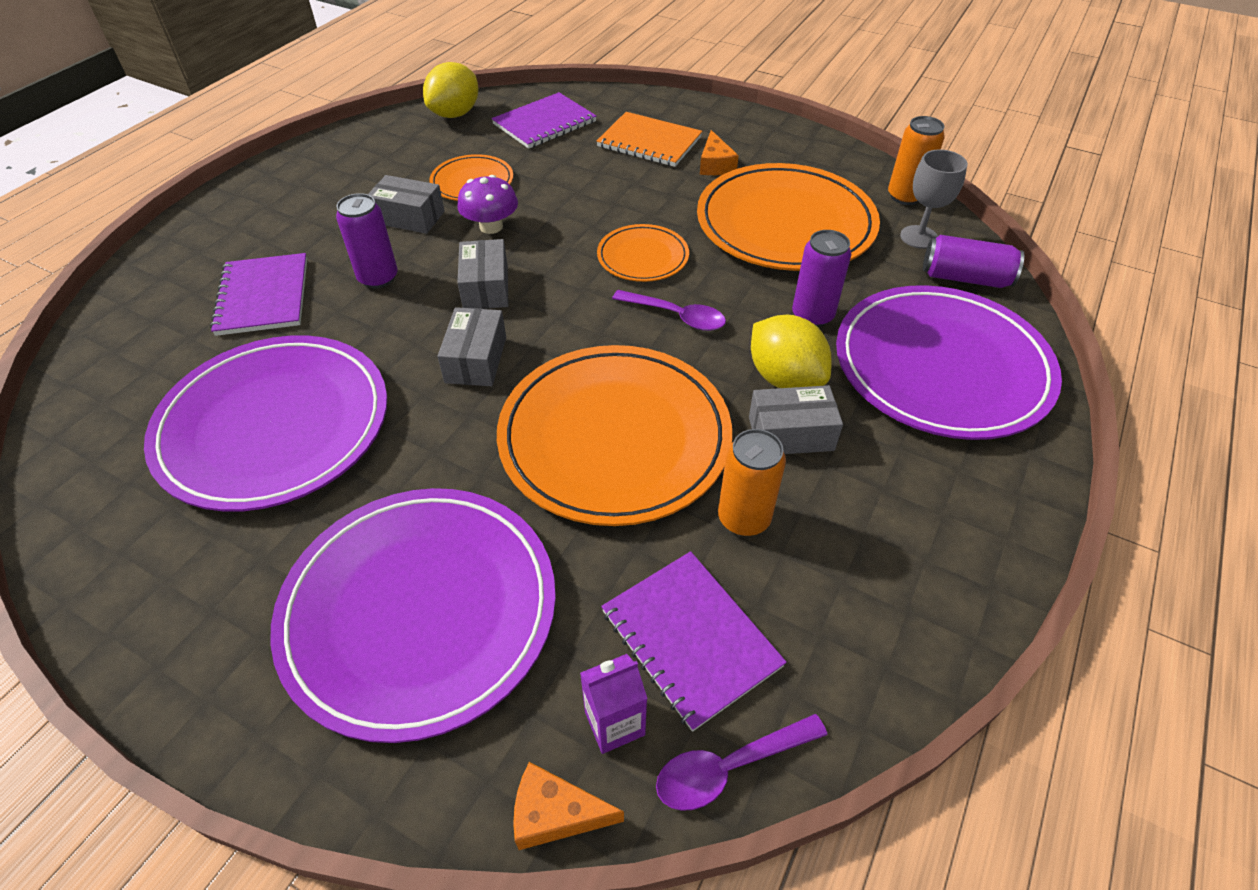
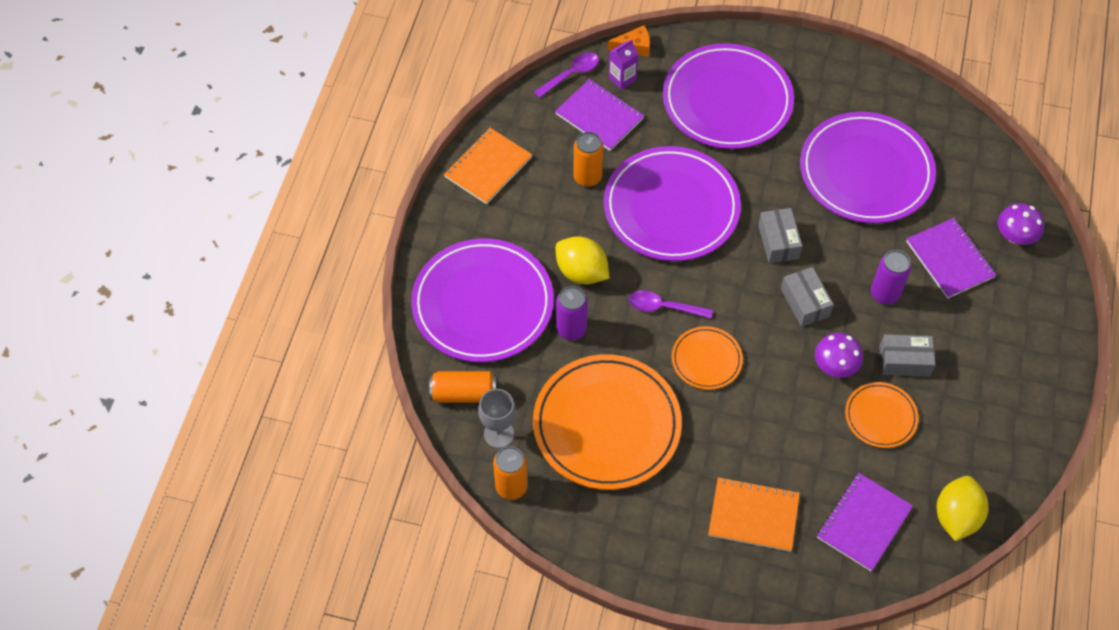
camera: 165 degrees right, 10 degrees up
orange plate [497,345,732,526] -> purple plate [604,146,741,261]
orange cheese [700,130,739,175] -> none
grey box [749,385,843,454] -> none
purple can [923,235,1024,288] -> orange can [429,371,497,403]
none -> orange notebook [444,128,532,204]
none -> purple mushroom [998,203,1044,245]

